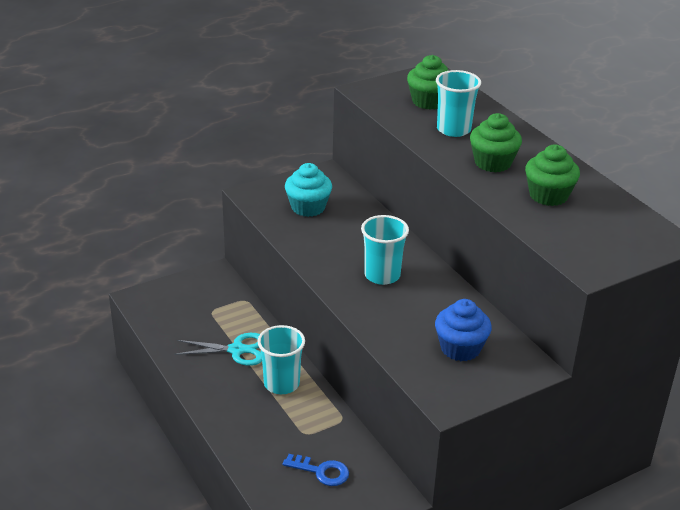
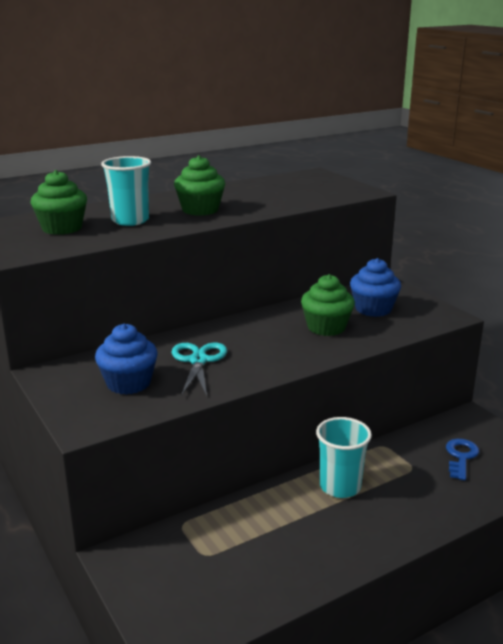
camera: 90 degrees left, 10 degrees down
turquoise scissors [174,333,262,366] -> turquoise scissors moved to [171,343,227,396]
turquoise cupcake [285,163,332,217] -> blue cupcake [95,324,158,395]
turquoise cup [361,215,409,285] -> none
green cupcake [525,145,580,206] -> green cupcake moved to [301,274,355,336]

